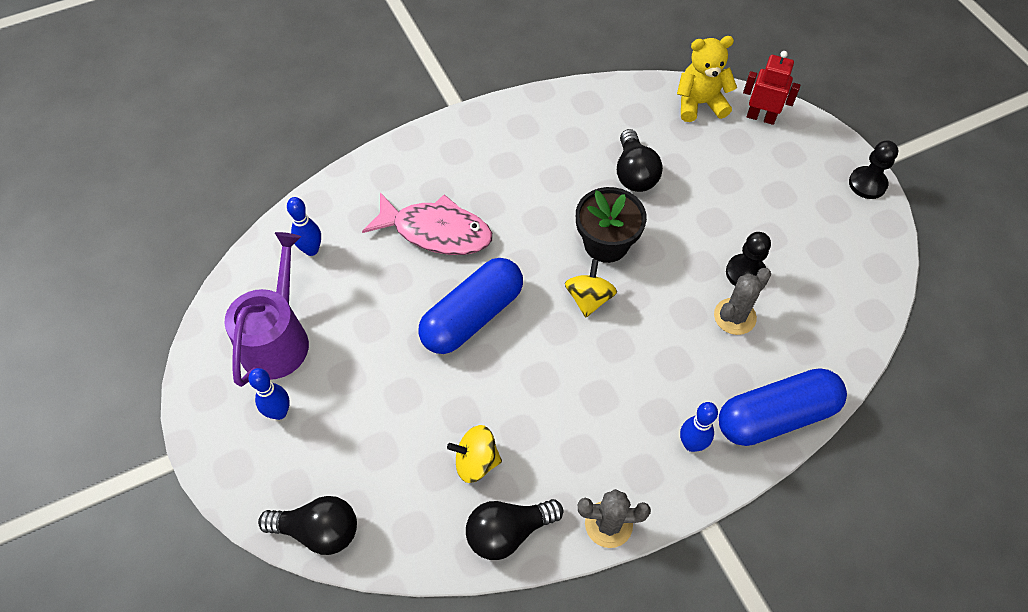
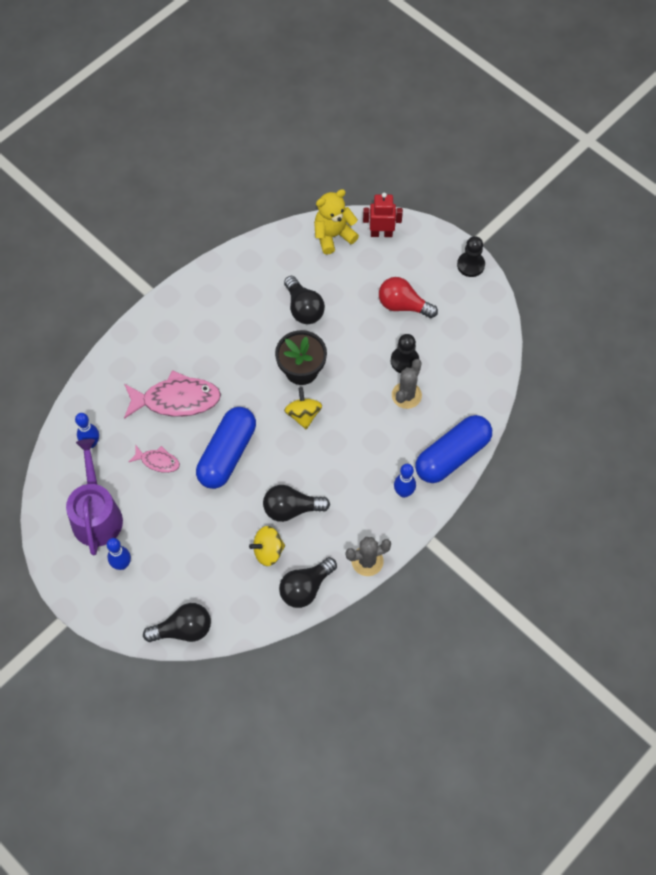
camera: 20 degrees left, 5 degrees up
none -> pink fish [129,446,180,473]
none -> black light bulb [263,485,330,522]
none -> red light bulb [379,277,438,318]

